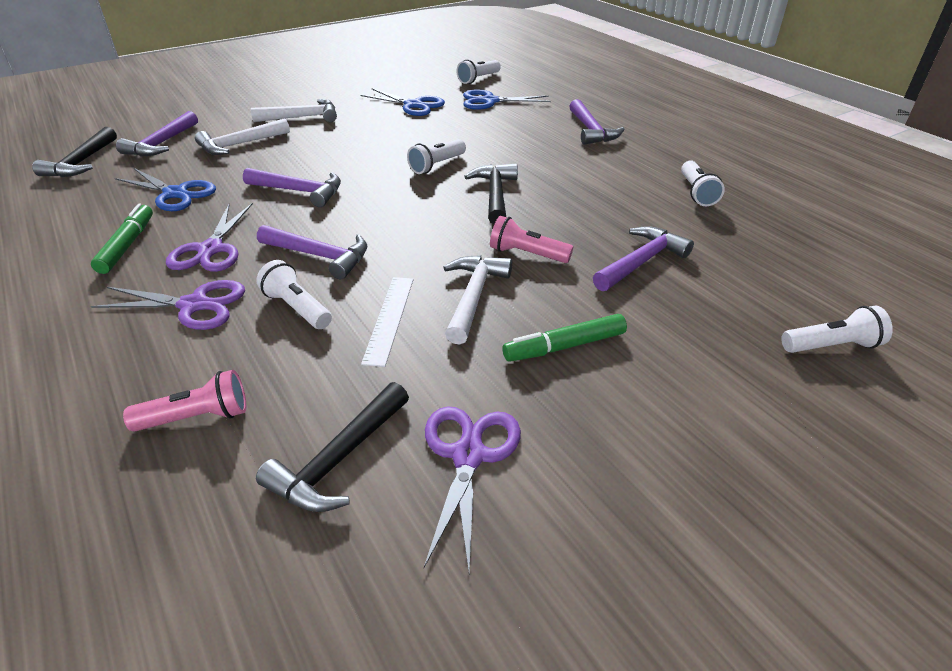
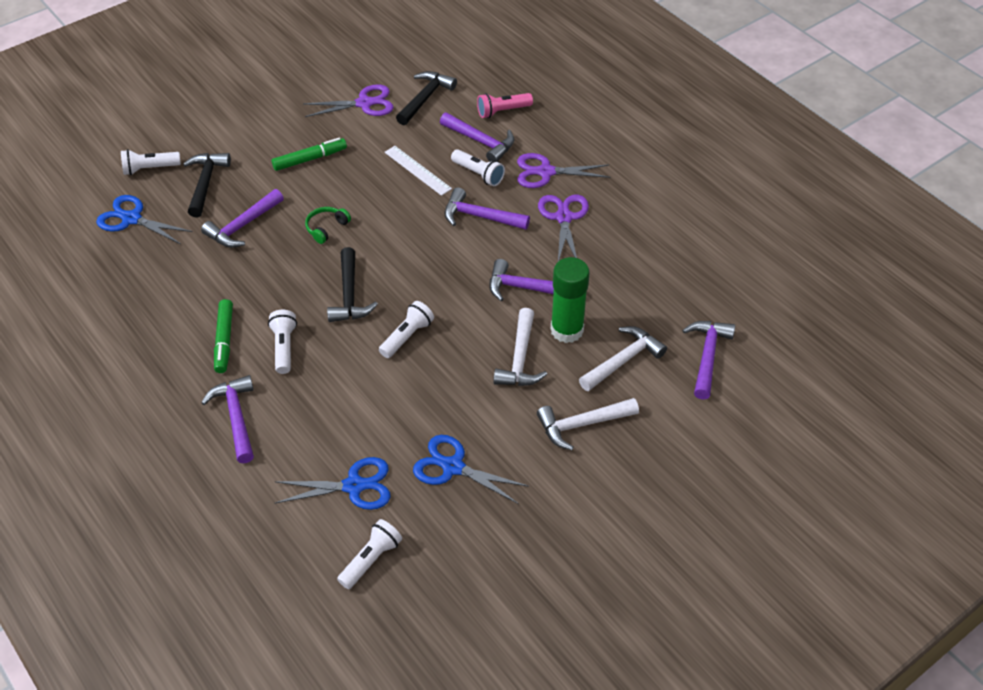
camera: 175 degrees right, 10 degrees up
black hammer [32,127,117,177] -> black hammer moved to [183,153,231,217]
green marker [91,204,153,274] -> green marker moved to [214,299,233,373]
blue scissors [115,168,216,211] -> blue scissors moved to [96,195,193,244]
white ruler [361,277,414,367] -> white ruler turned 45 degrees counterclockwise [384,146,452,196]
purple scissors [424,406,521,572] -> purple scissors turned 105 degrees counterclockwise [303,84,394,117]
white hammer [443,255,512,345] -> white hammer moved to [493,308,547,386]
pink flashlight [490,216,573,263] -> green headphones [305,207,351,244]
white flashlight [681,160,725,206] -> white flashlight moved to [268,310,297,374]
none -> purple hammer [440,113,514,162]
none -> green glue stick [551,257,590,343]

